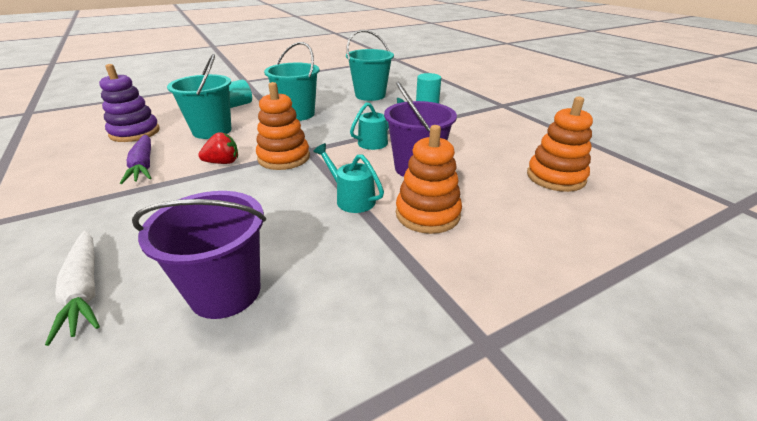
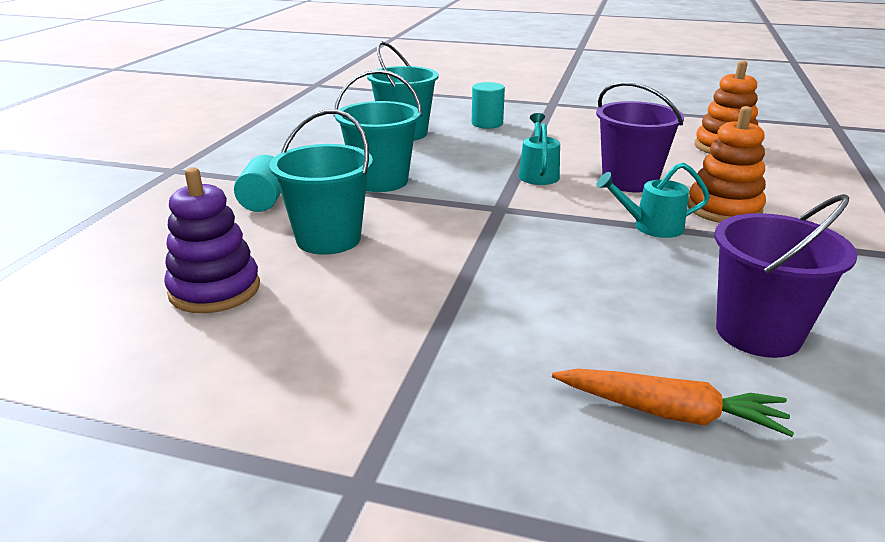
camera: 45 degrees left, 5 degrees down
white carrot [45,231,100,346] -> orange carrot [552,369,794,437]
purple carrot [120,135,151,184] -> none
red strawberry [198,132,238,164] -> none
orange stacking toy [256,82,310,170] -> none

